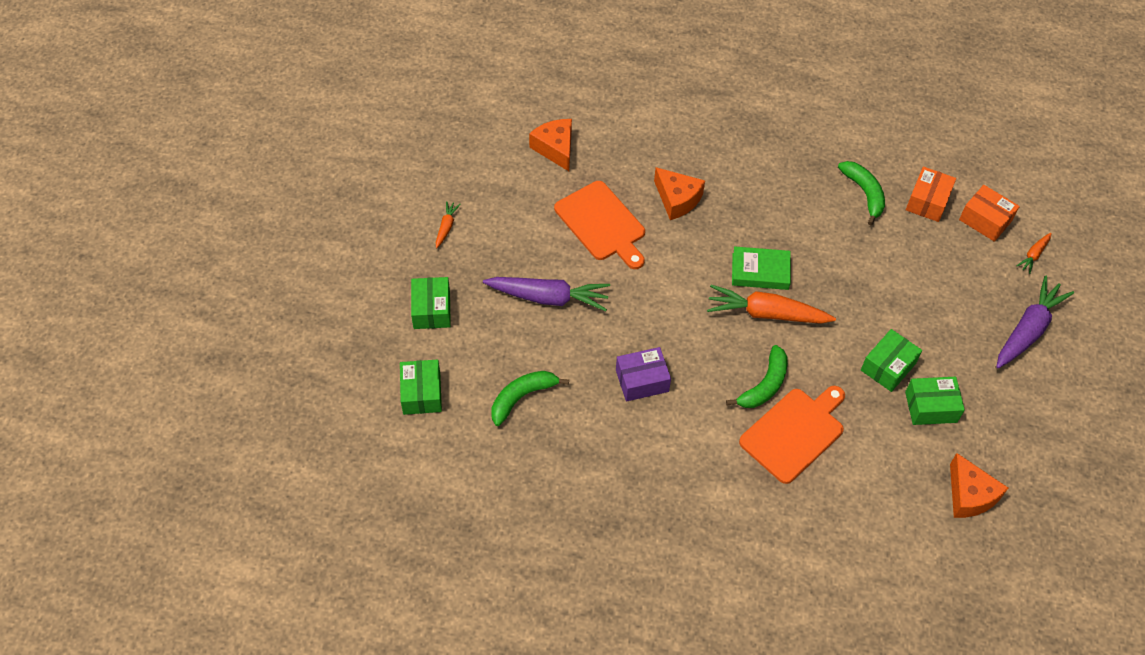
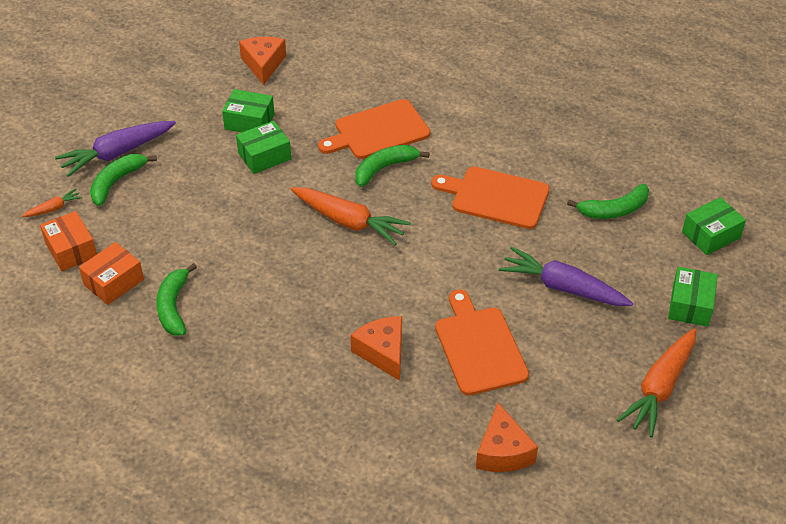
camera: 160 degrees left, 10 degrees down
green box [400,359,442,415] -> green box turned 45 degrees clockwise [682,197,746,255]
orange carrot [436,201,461,248] -> orange carrot [617,328,696,437], size x2.10
purple box [616,347,671,401] -> orange cutting board [431,167,550,229]
green book [732,246,791,290] -> none
none -> green banana [90,154,157,206]

